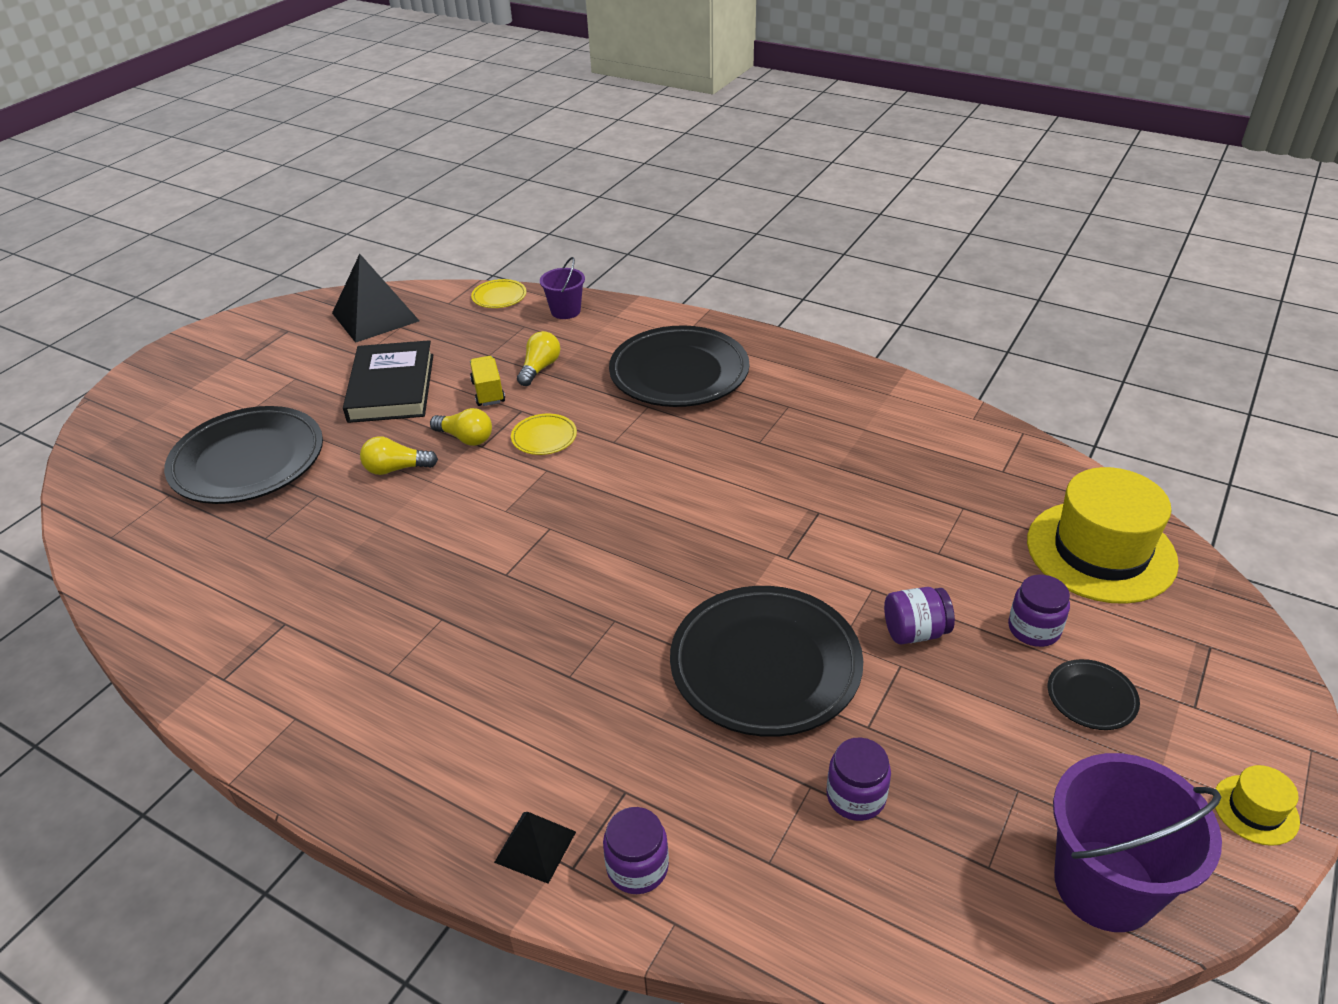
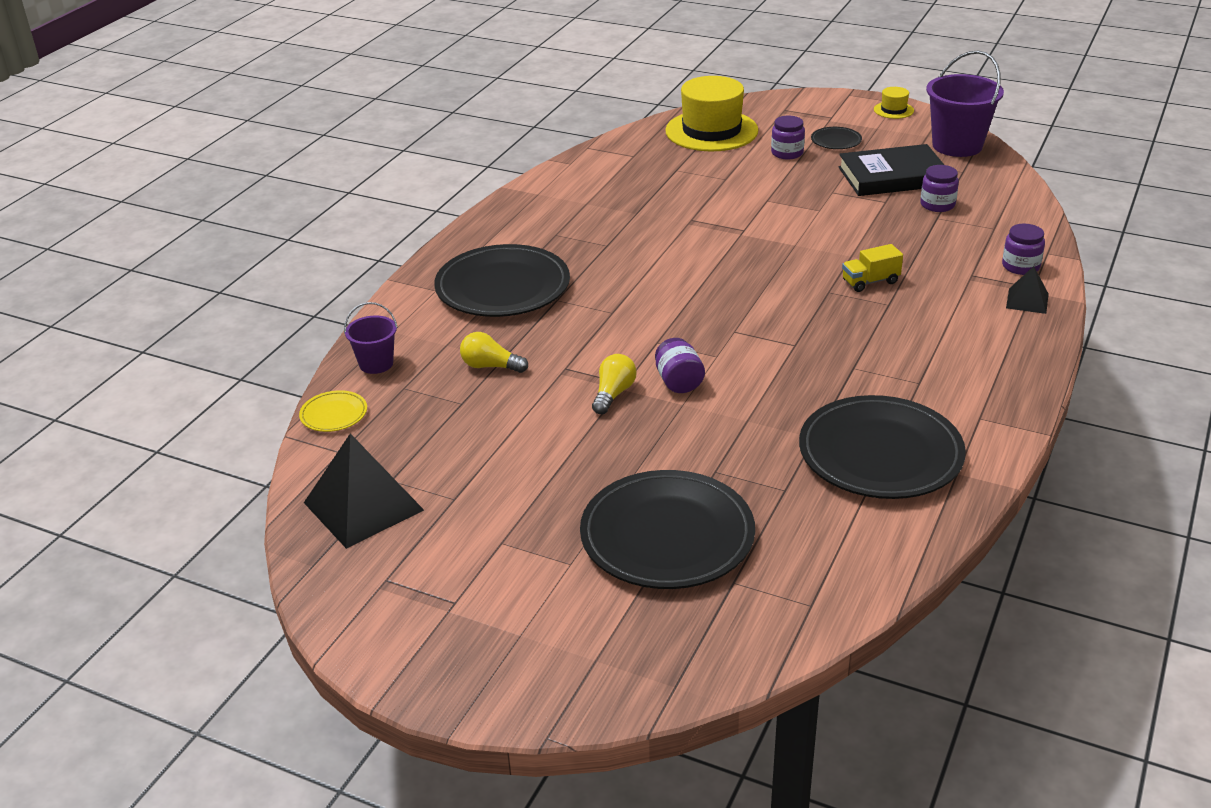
camera: 95 degrees left, 5 degrees down
black book [343,340,433,423] -> black book moved to [838,144,944,196]
yellow light bulb [360,436,438,475] -> none
yellow truck [470,356,505,406] -> yellow truck moved to [842,244,903,292]
yellow plate [511,414,577,455] -> none
black plate [670,586,863,737] -> black plate moved to [799,395,966,499]
purple jar [884,587,955,644] -> purple jar moved to [655,338,705,393]

